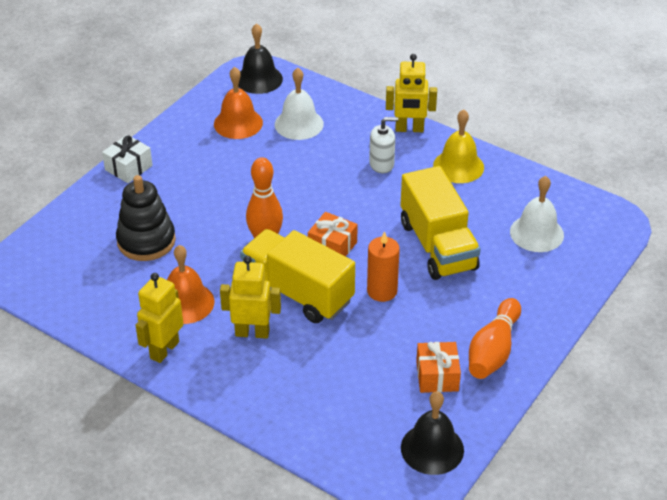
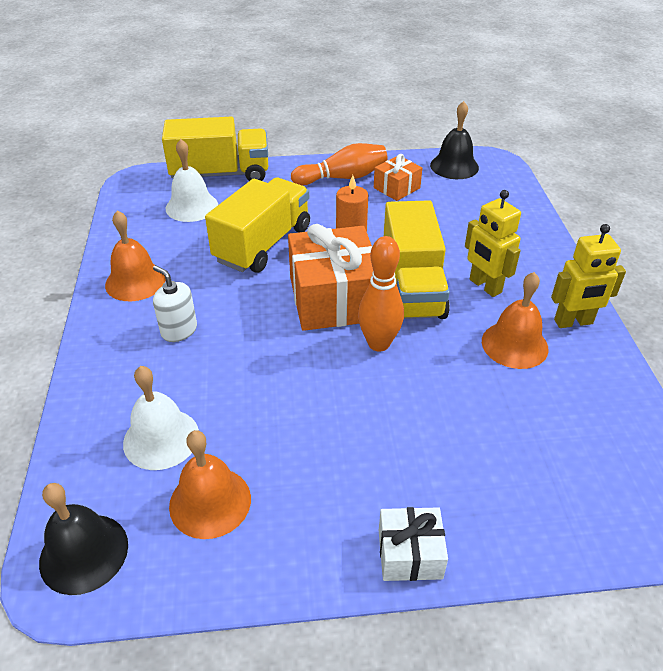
camera: 130 degrees left, 0 degrees up
black stacking toy [116,175,176,261] -> none
orange gift [308,212,358,257] -> orange gift [288,224,373,331], size x1.95
yellow robot [386,54,437,132] -> none
yellow bell [433,109,484,183] -> orange bell [105,210,166,301]
none -> yellow truck [162,117,268,181]

